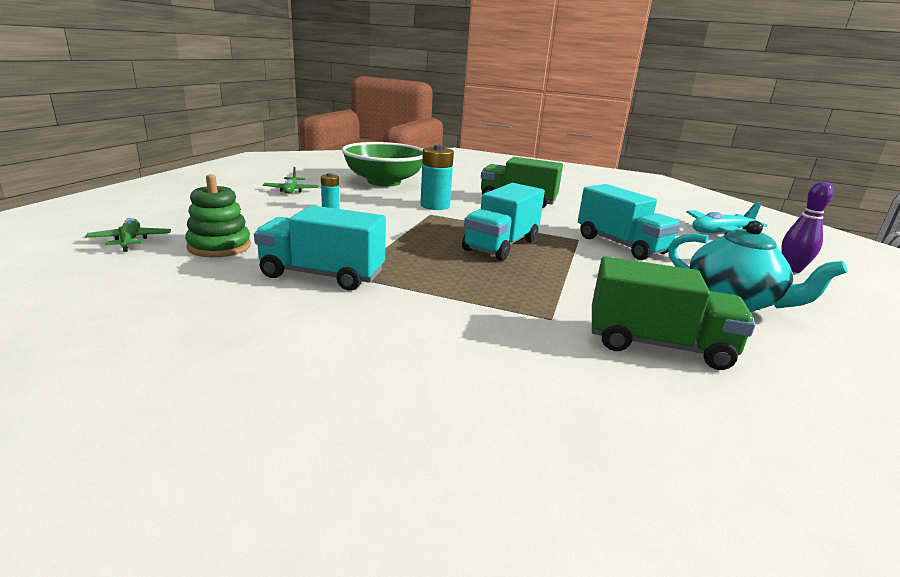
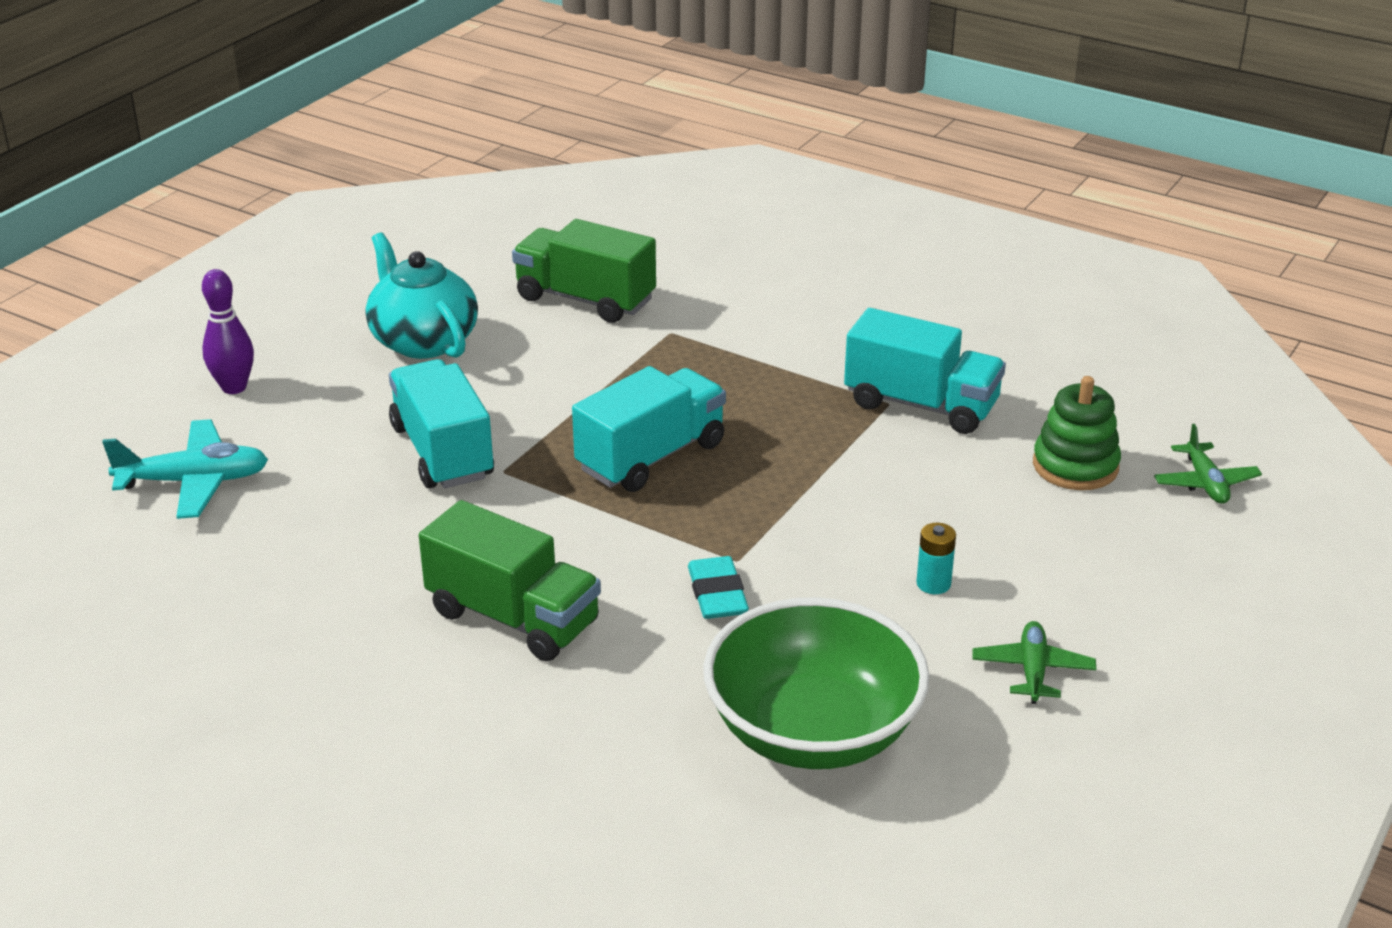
camera: 165 degrees left, 10 degrees up
turquoise battery [420,144,454,210] -> turquoise eraser [688,556,749,619]

